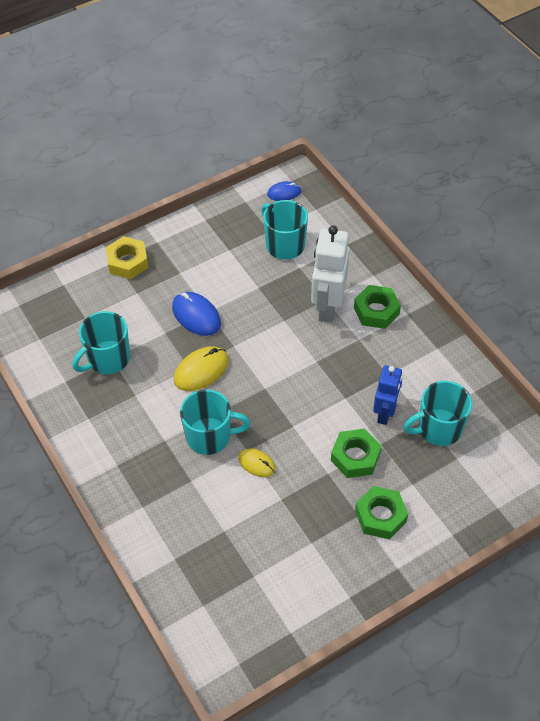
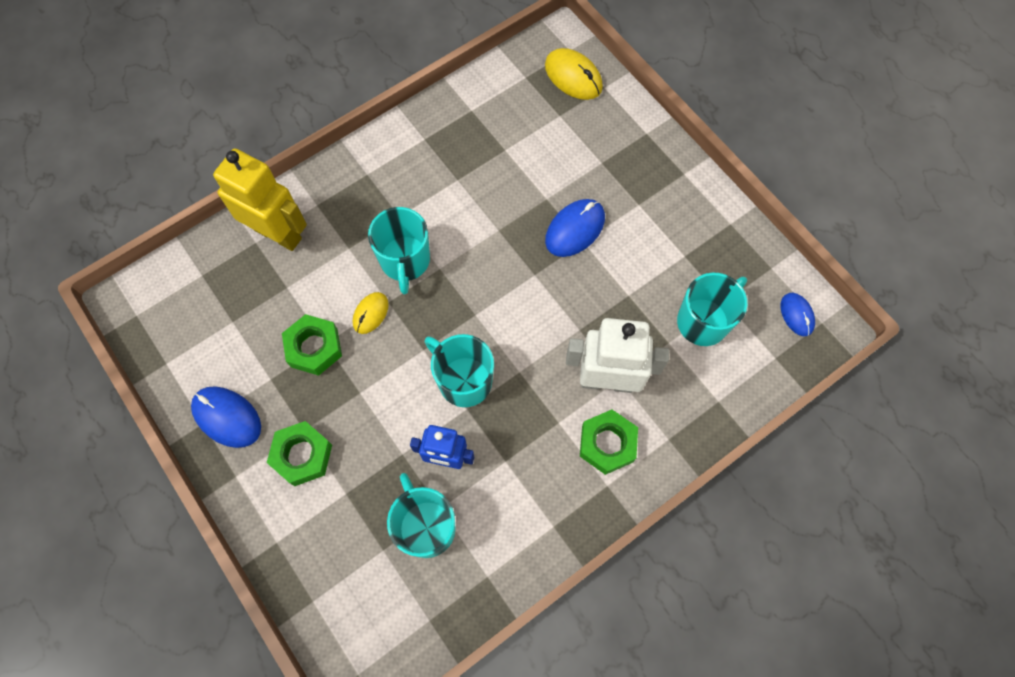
camera: 85 degrees right, 15 degrees up
turquoise mug [72,311,130,374] -> turquoise mug moved to [425,334,494,407]
yellow nut [105,236,148,279] -> none
yellow mouse [174,346,229,391] -> yellow mouse moved to [545,48,603,100]
green nut [331,429,382,478] -> green nut moved to [282,314,342,376]
none -> blue mouse [191,386,261,448]
none -> yellow robot [213,148,307,251]

